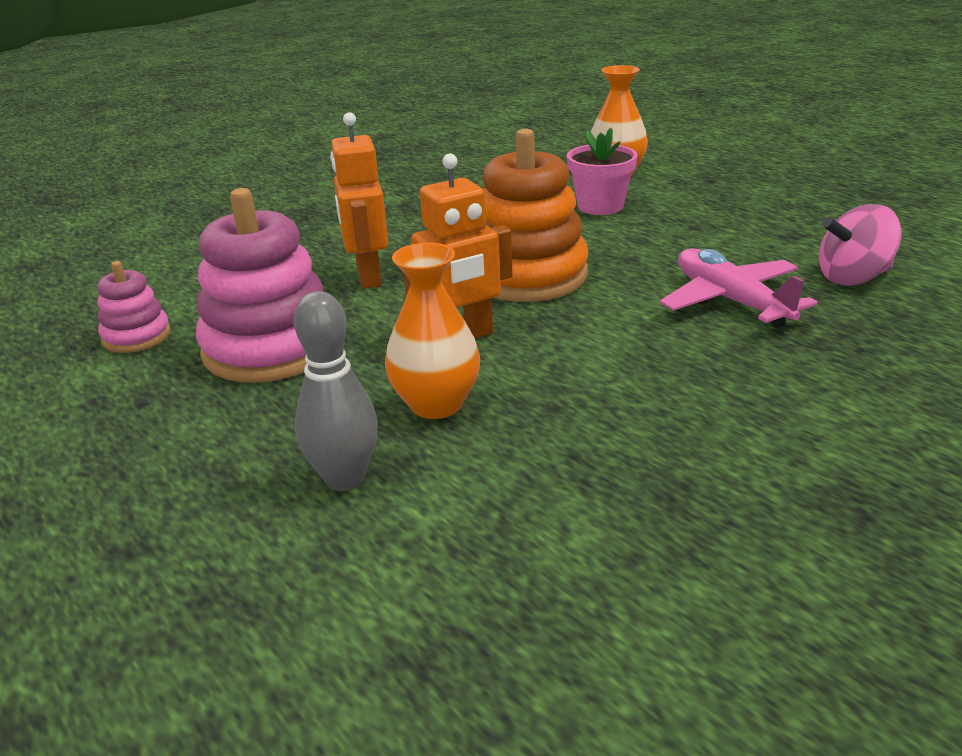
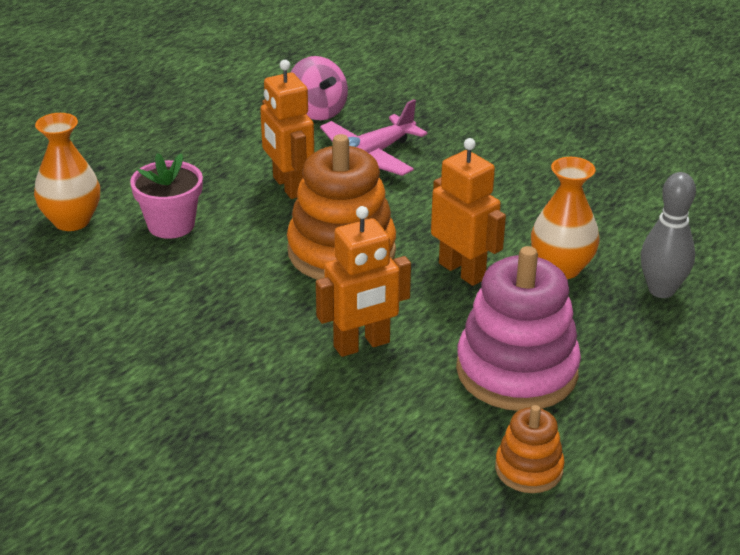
camera: 105 degrees left, 5 degrees up
pink stacking toy [97,261,171,353] -> orange stacking toy [495,405,565,493]
none -> orange robot [260,60,314,199]

